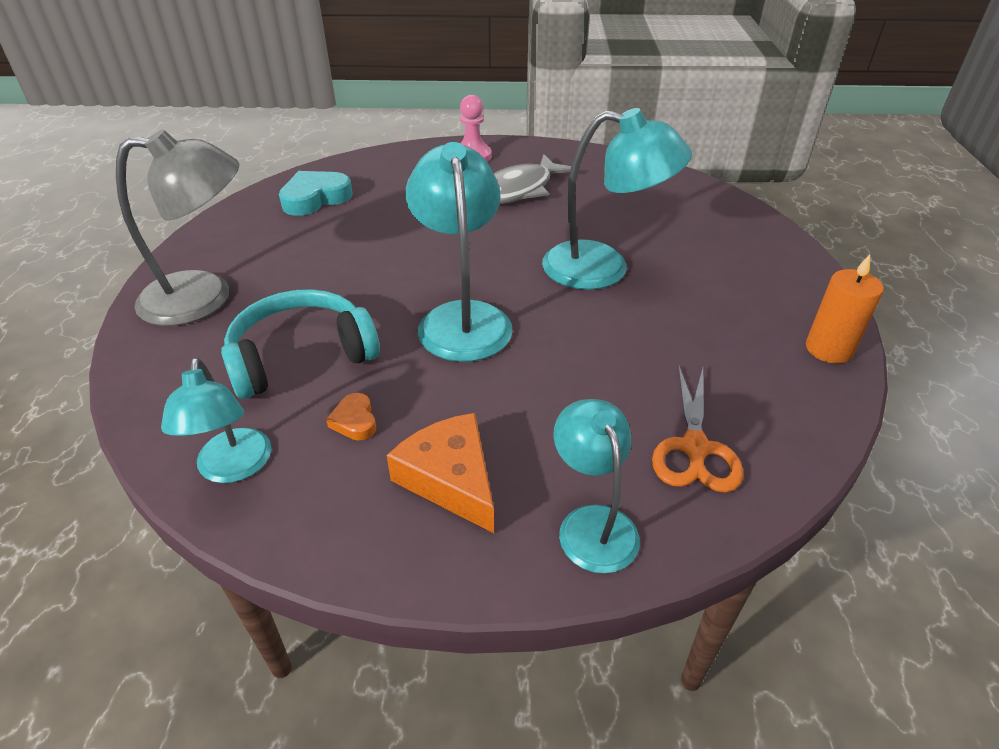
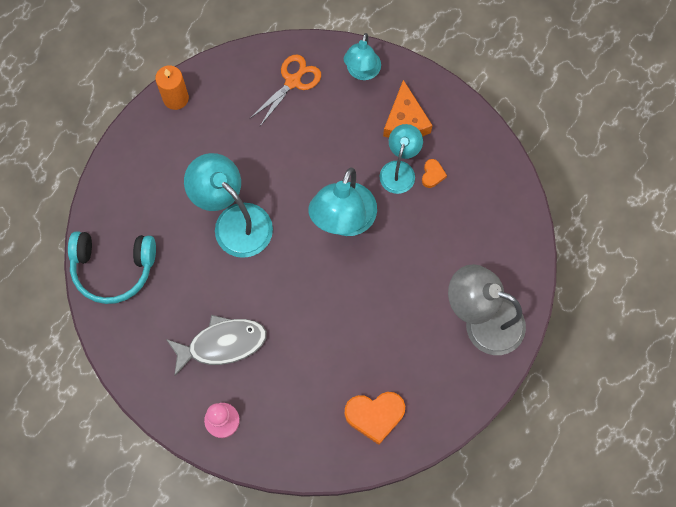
camera: 150 degrees left, 30 degrees up
turquoise lamp [161,357,271,483] -> turquoise lamp moved to [380,124,423,194]
turquoise headphones [221,289,380,399] -> turquoise headphones moved to [68,231,156,304]
turquoise heart [279,171,353,216] -> orange heart [345,392,405,445]

